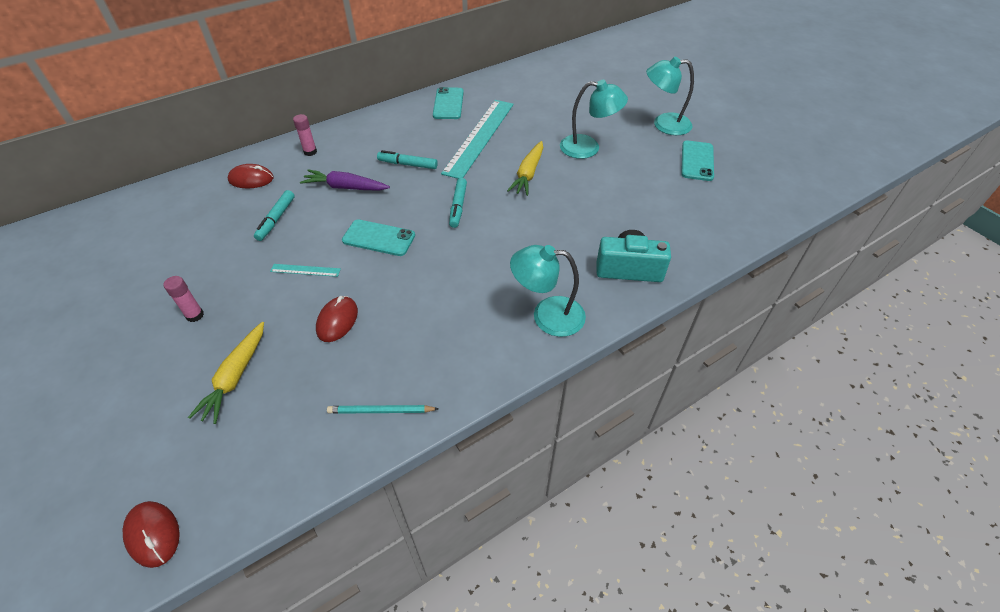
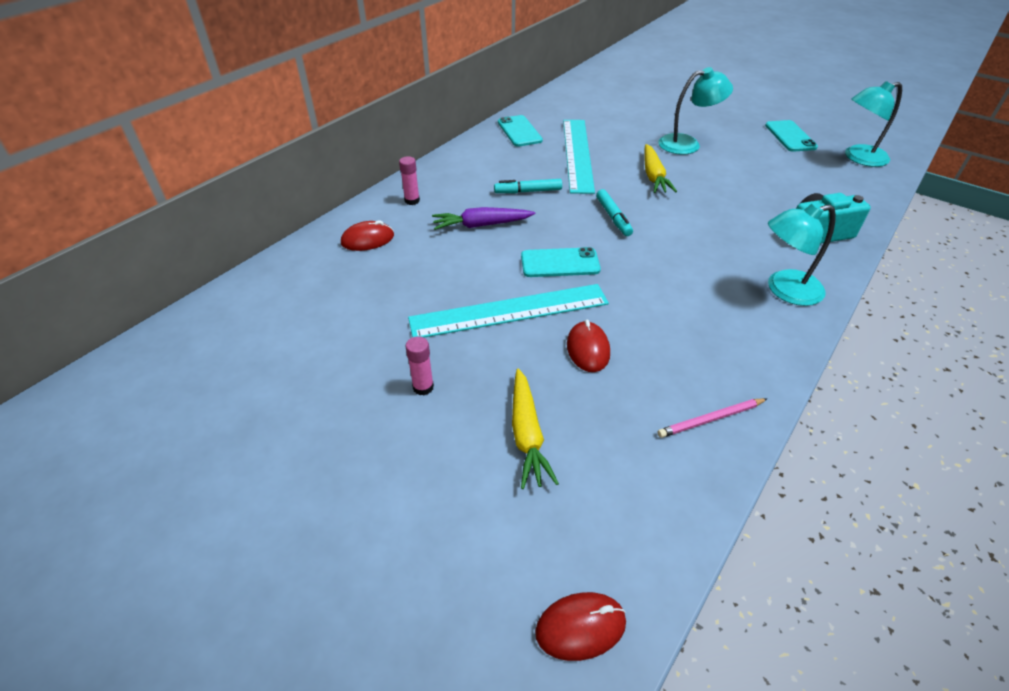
camera: 20 degrees left, 5 degrees down
red mouse [123,501,180,568] -> red mouse turned 45 degrees counterclockwise [535,592,626,661]
turquoise marker [254,190,295,241] -> none
turquoise ruler [270,264,341,277] -> turquoise ruler [408,284,609,338], size x2.47
turquoise pencil [327,405,439,414] -> pink pencil [657,398,767,438]
turquoise lamp [646,57,694,135] -> turquoise lamp moved to [845,81,902,167]

